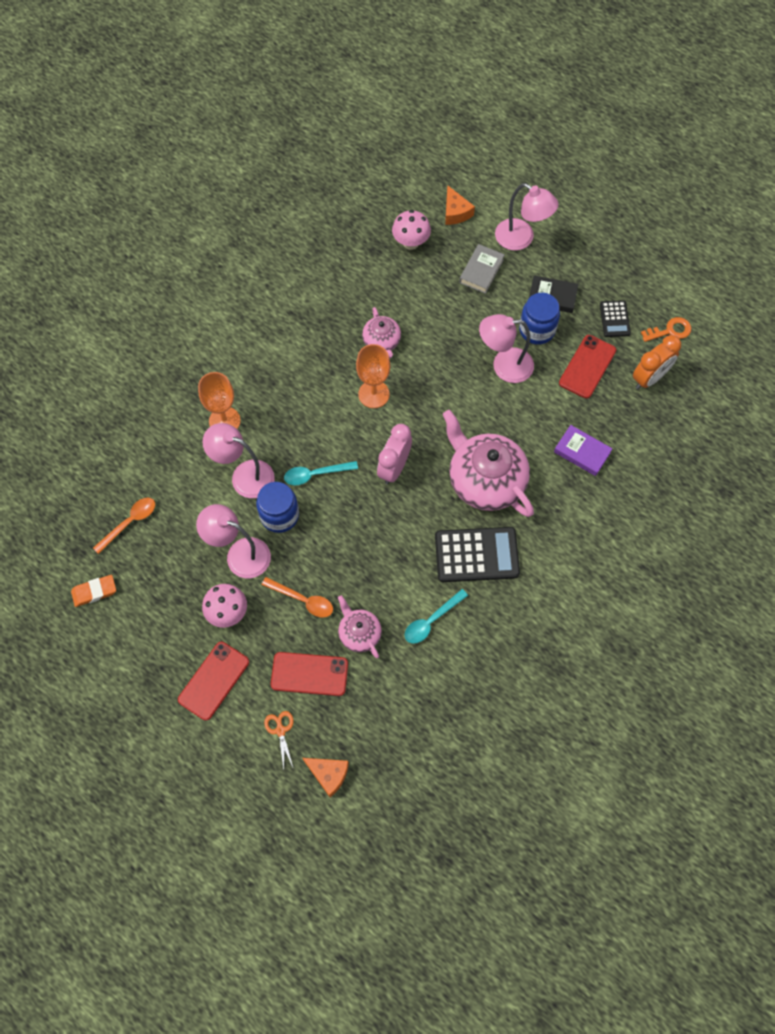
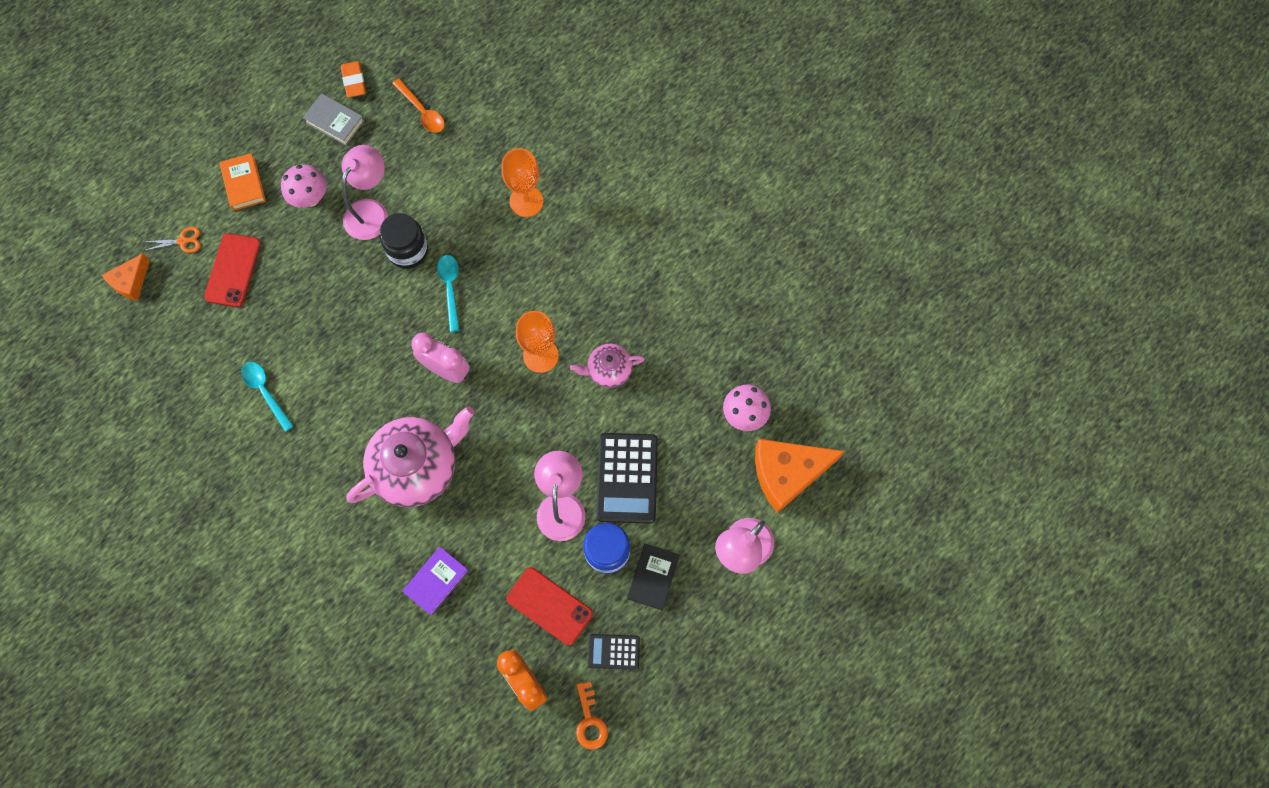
camera: 95 degrees right, 5 degrees up
red phone [178,642,249,721] -> orange book [219,153,266,211]
pink lamp [203,423,275,498] -> none
blue jar [256,482,299,533] -> black jar [380,213,428,269]
orange spoon [262,577,333,618] -> none
pink teapot [338,595,382,658] -> none
black calculator [435,527,520,582] -> black calculator moved to [596,433,658,524]
orange cheese [445,185,475,225] -> orange cheese [755,439,845,513], size x1.81
grey book [459,244,505,294] -> grey book moved to [303,93,365,146]

